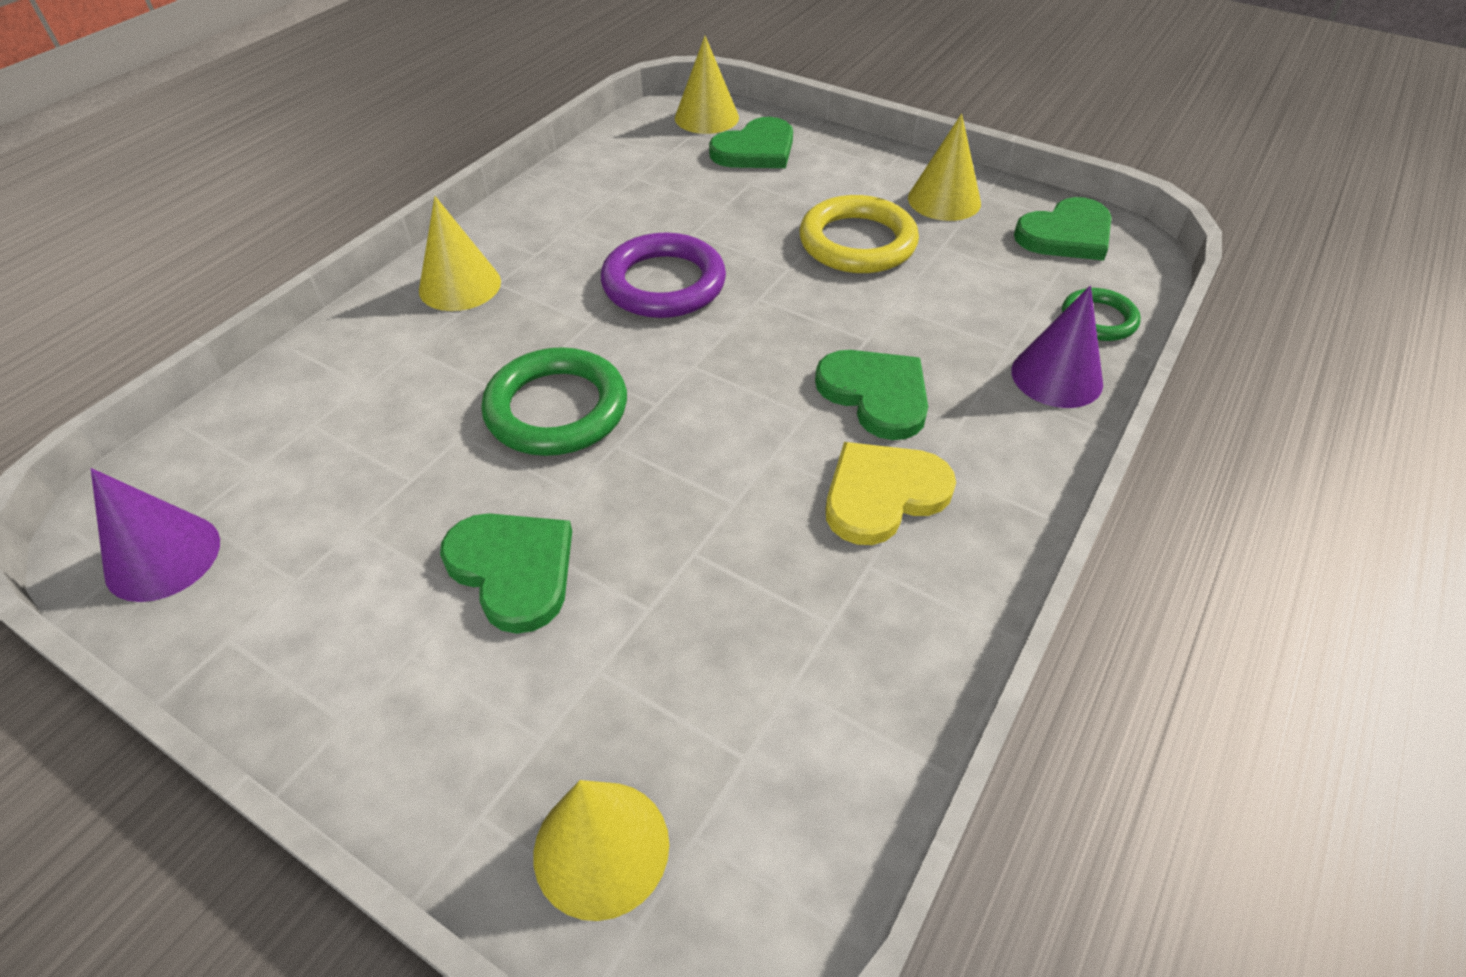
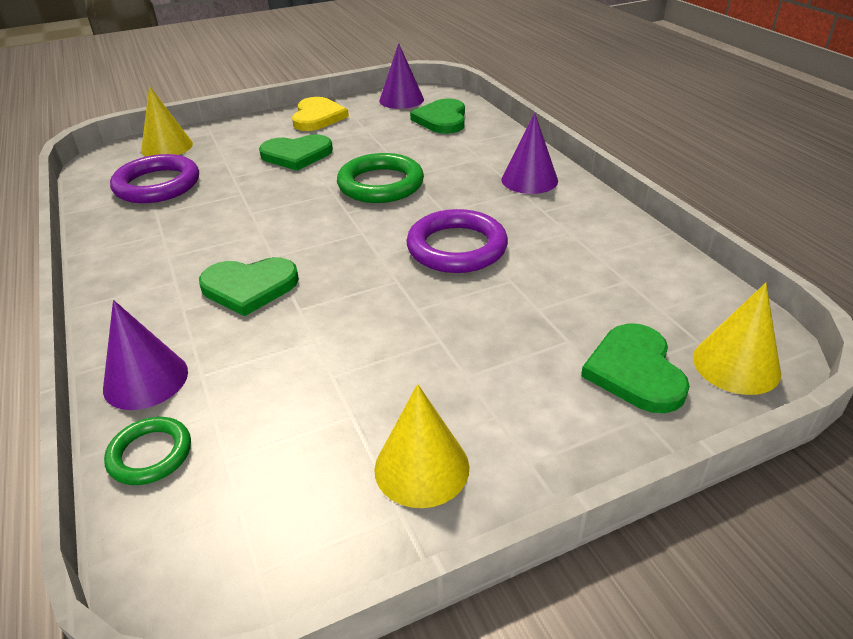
camera: 125 degrees right, 10 degrees down
yellow cone [419,196,501,311] -> purple cone [501,113,558,194]
yellow ring [800,195,919,273] -> none
yellow heart [826,442,956,545] -> yellow heart moved to [292,97,349,131]
green heart [1014,197,1111,261] -> green heart moved to [410,98,465,134]
none -> purple ring [110,154,199,203]

